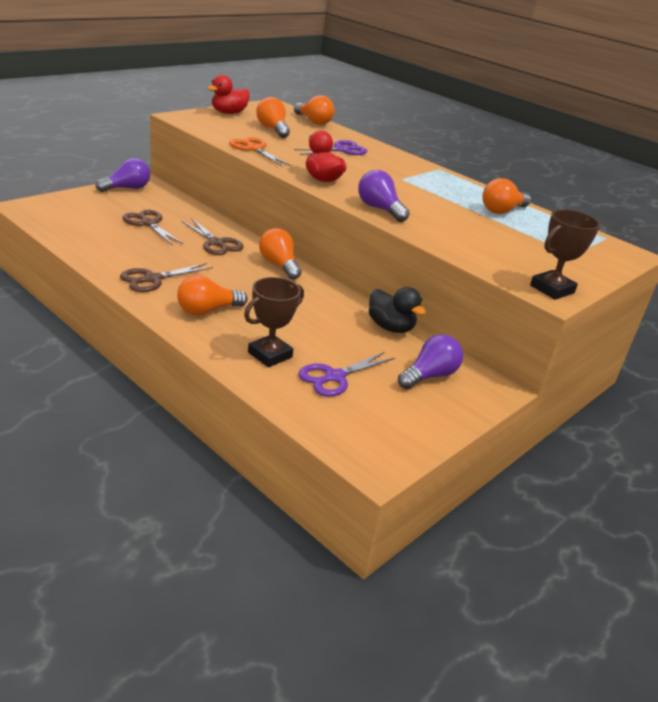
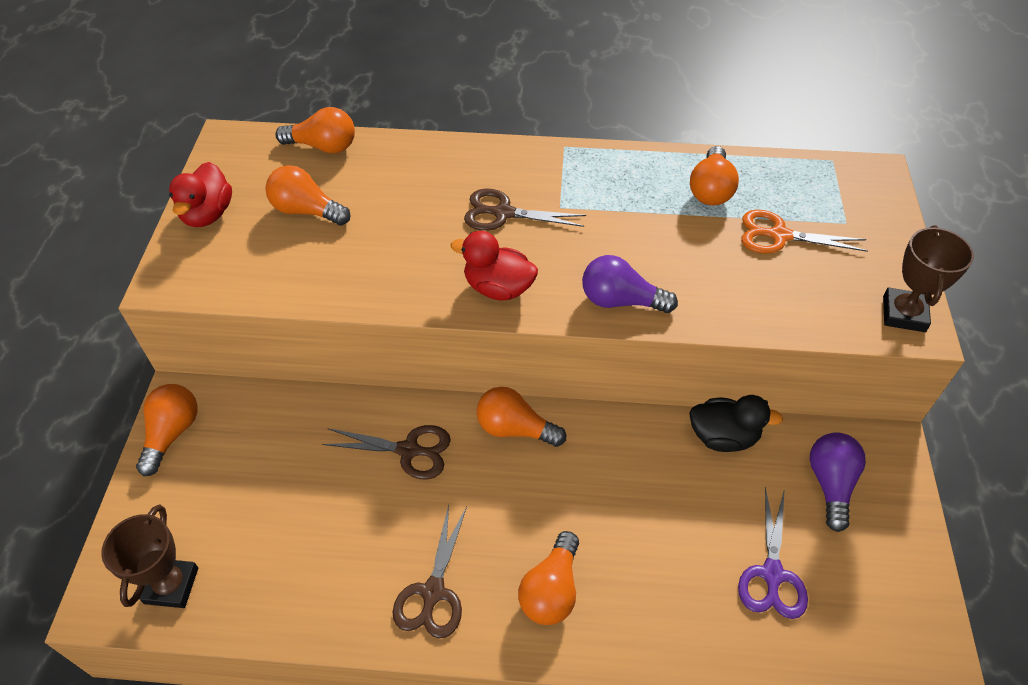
camera: 35 degrees left, 20 degrees up
purple light bulb [96,158,150,192] -> orange light bulb [136,384,198,476]
brown scissors [123,210,183,246] -> brown scissors moved to [464,189,586,231]
orange scissors [229,137,291,166] -> orange scissors moved to [741,210,868,254]
brown trophy [244,277,304,367] -> brown trophy moved to [101,504,198,608]
purple scissors [294,140,367,155] -> none

